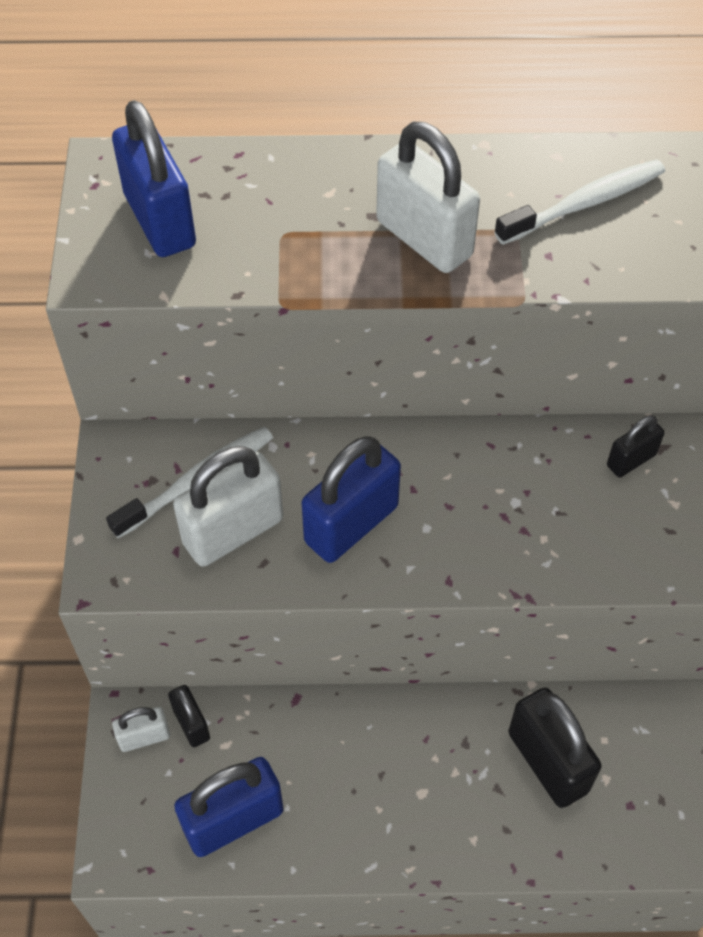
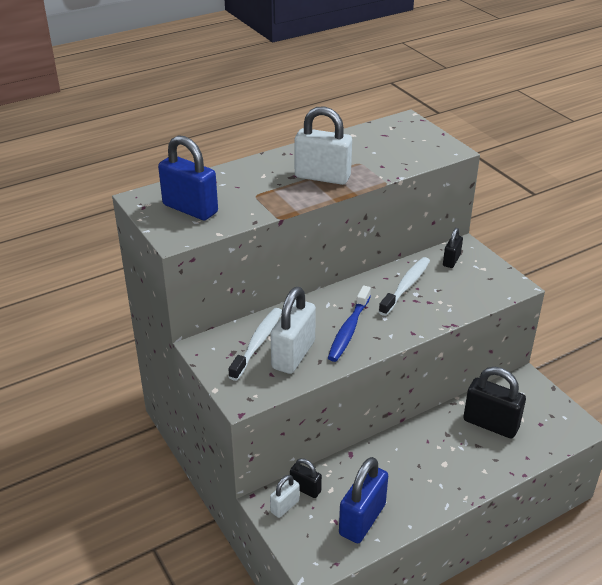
camera: 30 degrees left, 20 degrees down
blue padlock [302,436,401,563] -> blue toothbrush [328,286,371,362]
white toothbrush [494,159,665,245] -> white toothbrush moved to [379,257,430,316]

